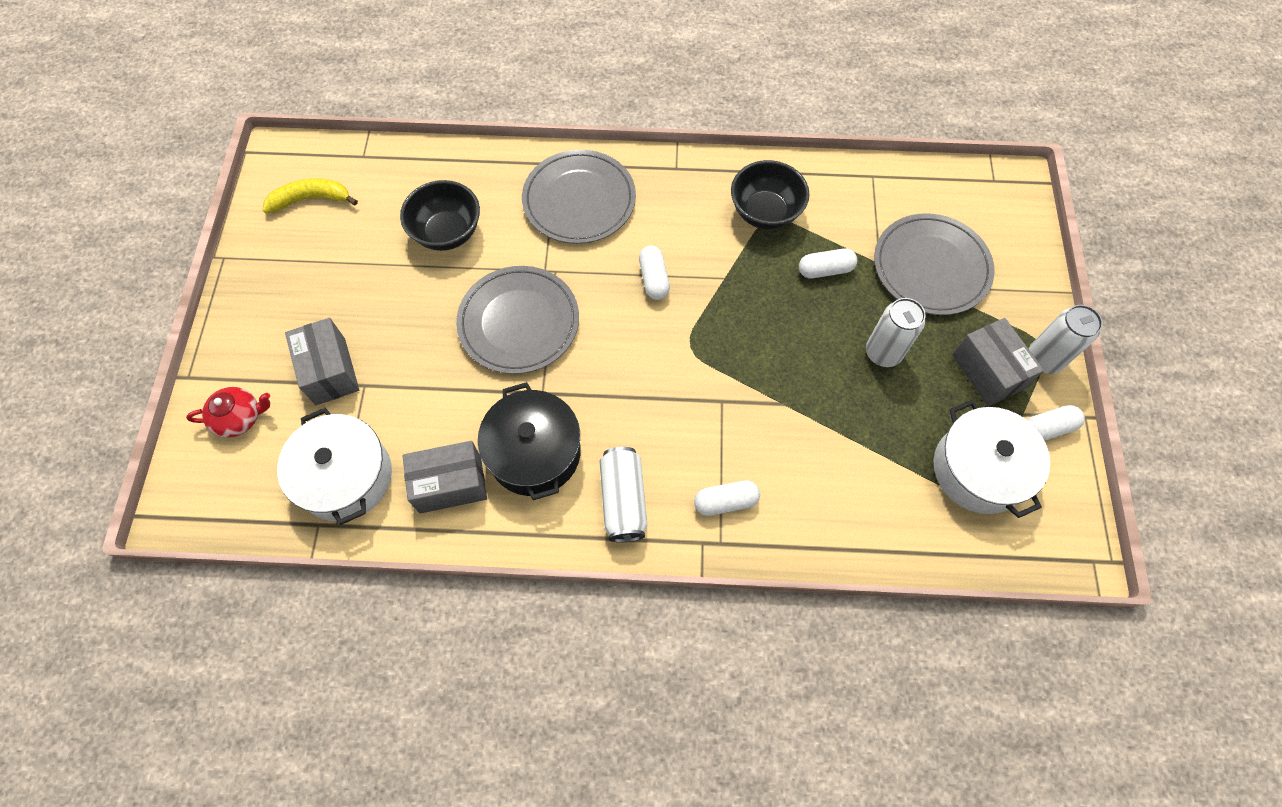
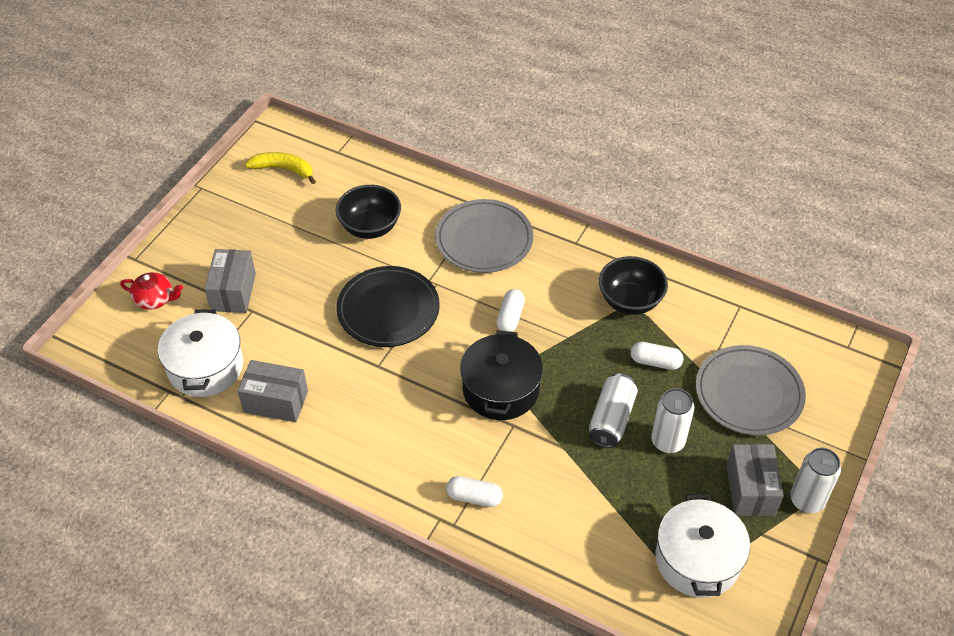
camera: 25 degrees right, 15 degrees down
grey plate [456,266,579,374] -> black plate [336,266,440,347]
black pot [478,382,581,500] -> black pot moved to [460,330,543,420]
white can [599,447,647,542] -> white can moved to [589,374,638,448]
white capsule [1026,405,1085,441] -> none

